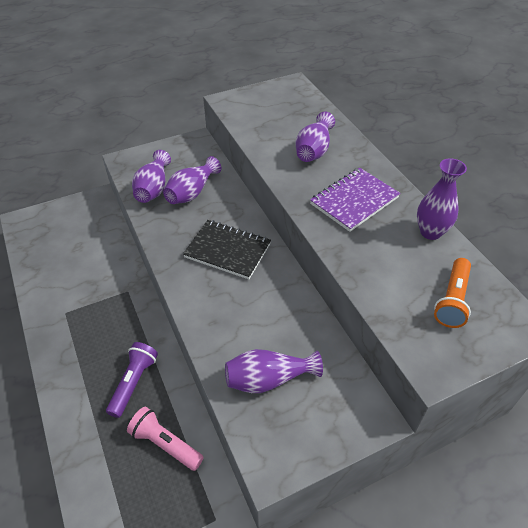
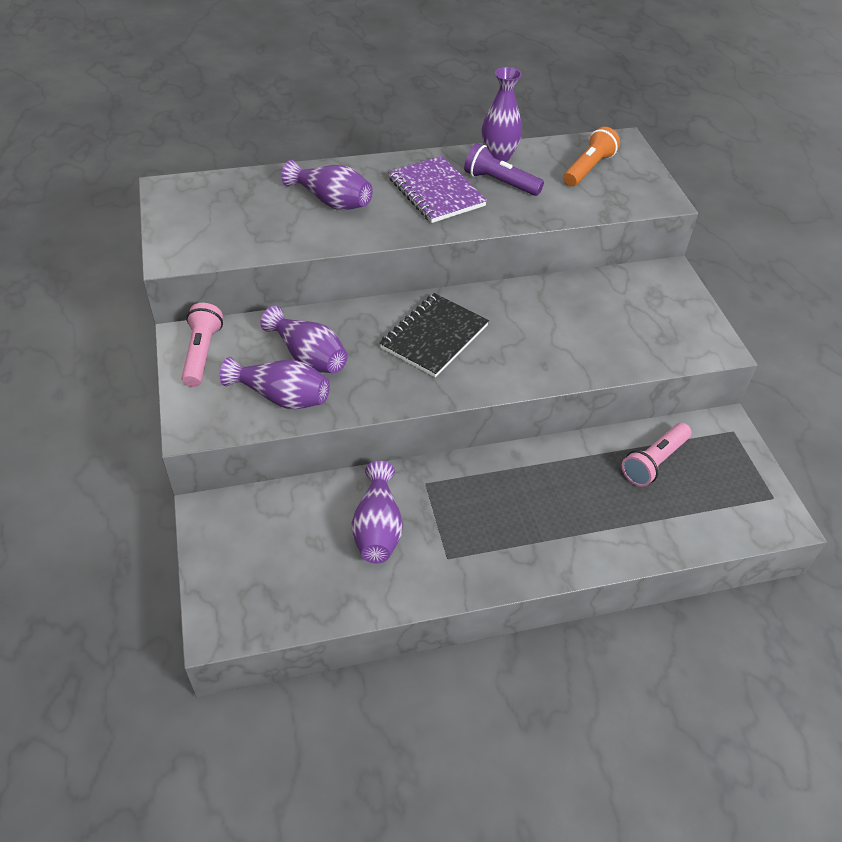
camera: 80 degrees left, 0 degrees up
purple flashlight [106,342,158,418] -> purple flashlight moved to [464,143,544,196]
purple vase [225,349,323,393] -> purple vase moved to [352,461,403,563]
orange flashlight [434,258,471,328] -> orange flashlight turned 90 degrees counterclockwise [563,127,620,187]
none -> pink flashlight [181,303,223,387]

